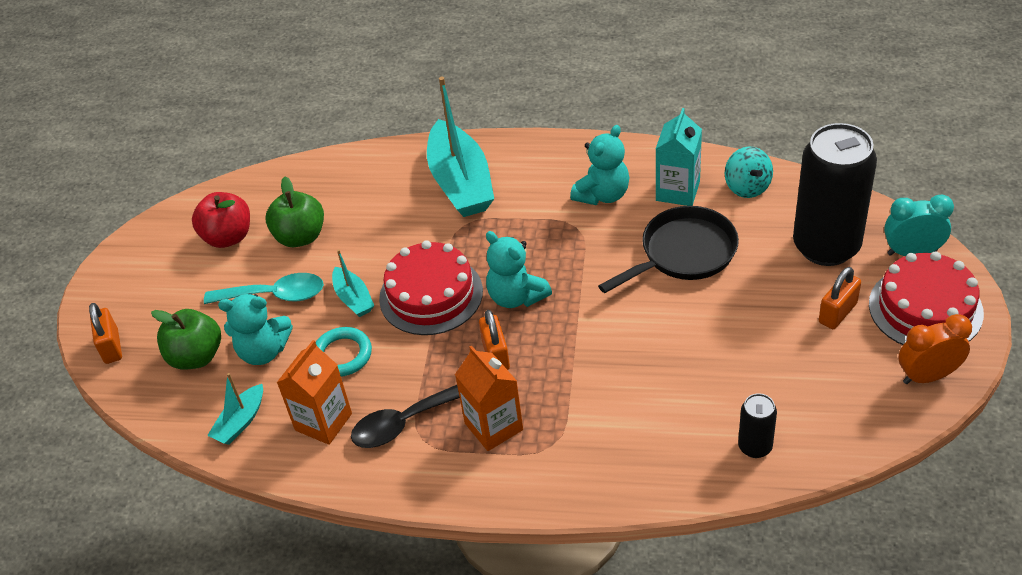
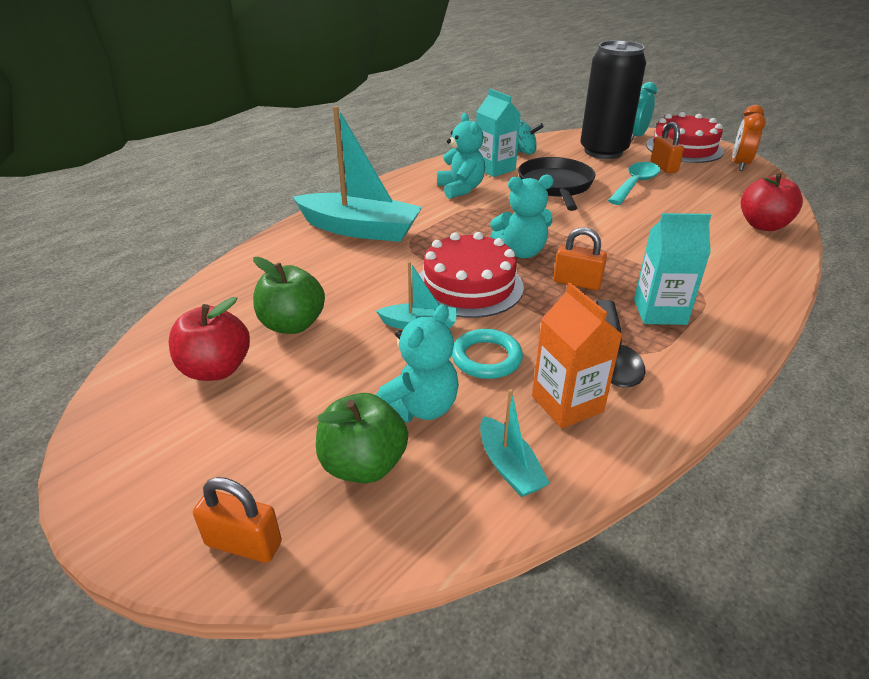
camera: 60 degrees left, 10 degrees down
turquoise spoon [204,273,324,304] -> turquoise spoon moved to [608,162,660,205]
orange carton [455,345,523,451] -> turquoise carton [634,213,711,325]
black can [738,393,777,458] -> red apple [741,173,803,231]

